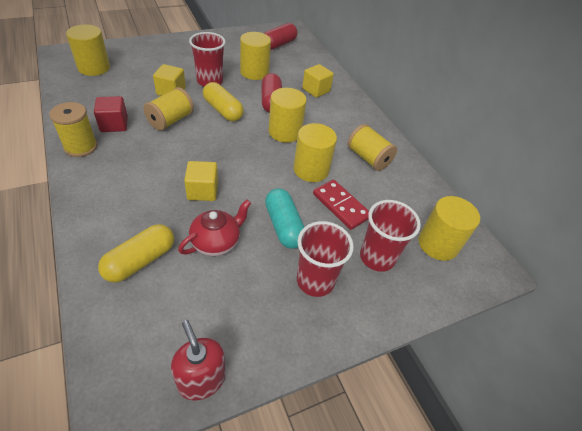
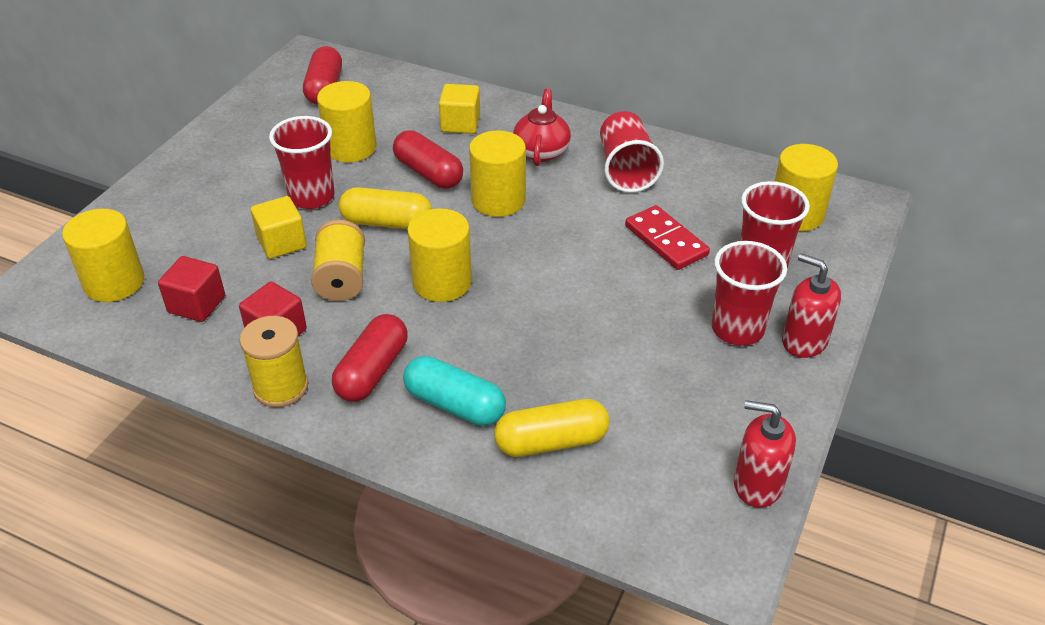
camera: 35 degrees left, 5 degrees down
yellow capsule [98,224,174,283] -> yellow capsule turned 75 degrees clockwise [494,399,610,457]
red teapot [178,200,251,256] -> red teapot moved to [513,89,571,166]
yellow cube [184,161,218,201] -> none
turquoise capsule [265,188,304,249] -> turquoise capsule moved to [403,356,506,426]
yellow cylinder [293,123,337,182] -> yellow cylinder moved to [407,208,472,302]
red domino [313,180,369,230] -> red domino turned 45 degrees clockwise [625,205,710,270]
yellow spool [348,124,397,171] -> red cup [600,111,664,193]
none -> red cube [158,256,225,322]
none -> red capsule [332,314,408,402]
none -> red soap dispenser [782,253,841,358]

